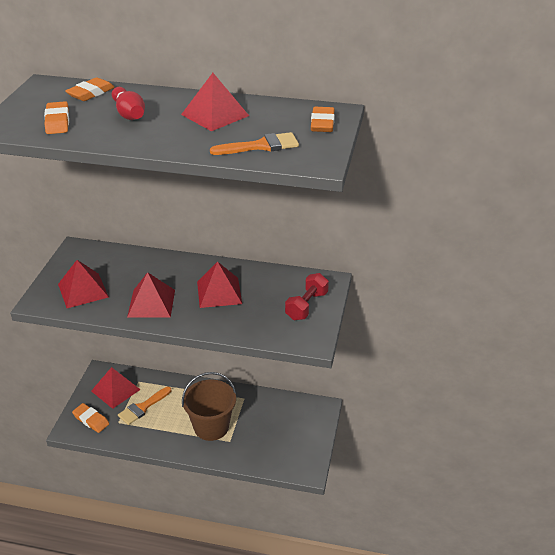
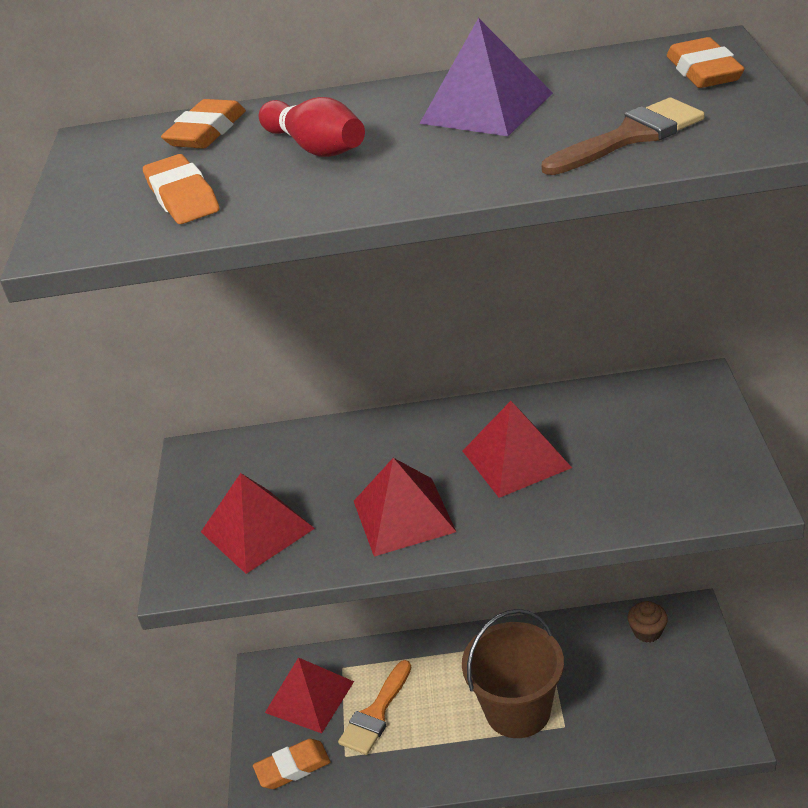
camera: 10 degrees left, 0 degrees up
orange eraser [72,403,109,433] -> orange eraser turned 45 degrees counterclockwise [253,739,331,789]
red pyramid [181,73,249,131] -> purple pyramid [419,18,553,136]
orange brush [210,132,299,155] -> brown brush [542,97,705,175]
red dumbbell [285,273,329,320] -> none
none -> brown cupcake [628,601,668,643]

